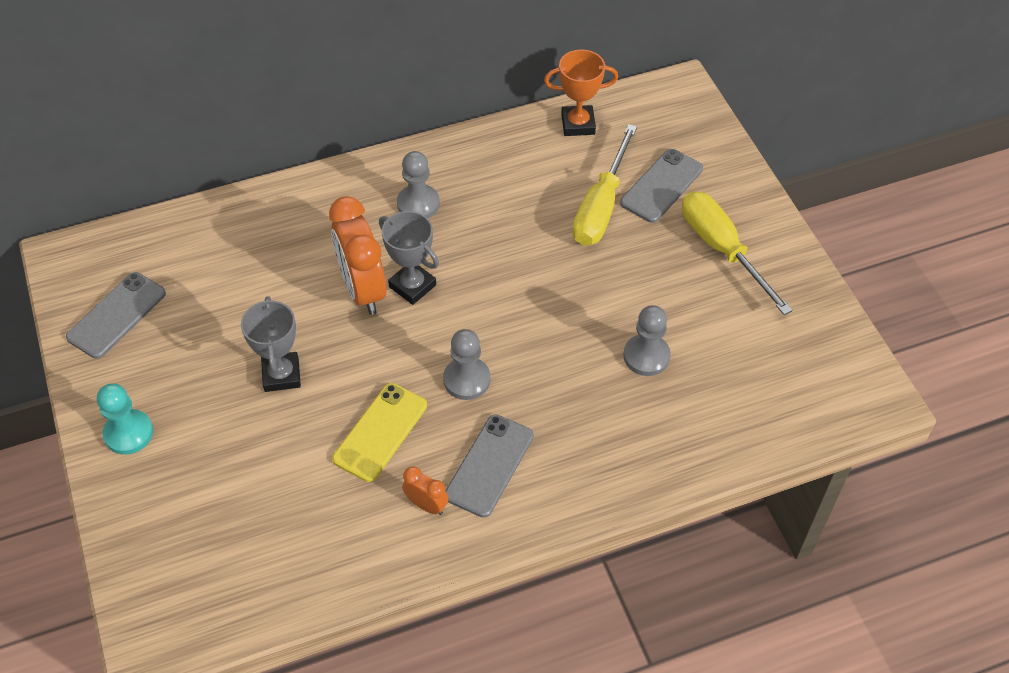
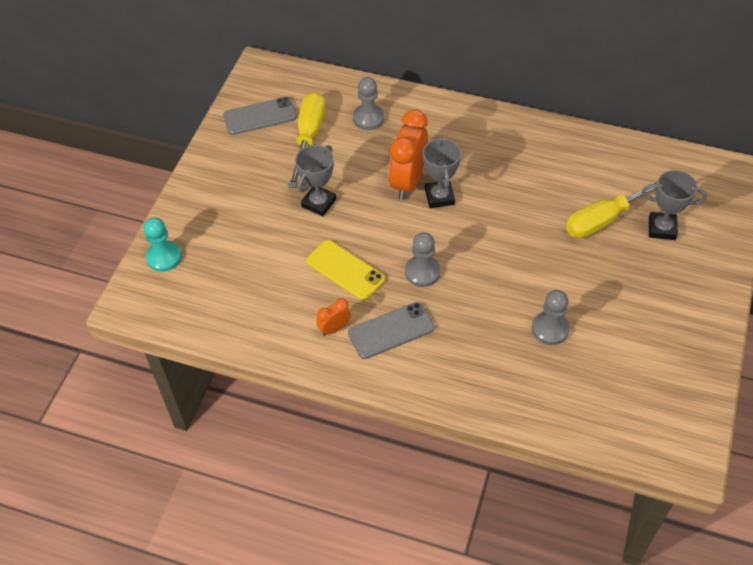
camera: 40 degrees right, 0 degrees up
turquoise pawn [97,383,153,455] -> turquoise pawn moved to [144,217,182,272]
yellow phone [332,383,427,482] -> yellow phone turned 60 degrees clockwise [306,240,385,301]
grey pawn [397,151,440,218] -> grey pawn moved to [353,77,384,130]
orange clock [402,466,449,515] -> orange clock turned 105 degrees counterclockwise [316,298,351,336]
orange trophy [544,50,618,136] -> none
grey phone [620,149,703,223] -> grey trophy [642,170,707,240]
yellow screwdriver [682,191,793,315] -> yellow screwdriver moved to [288,92,325,188]

